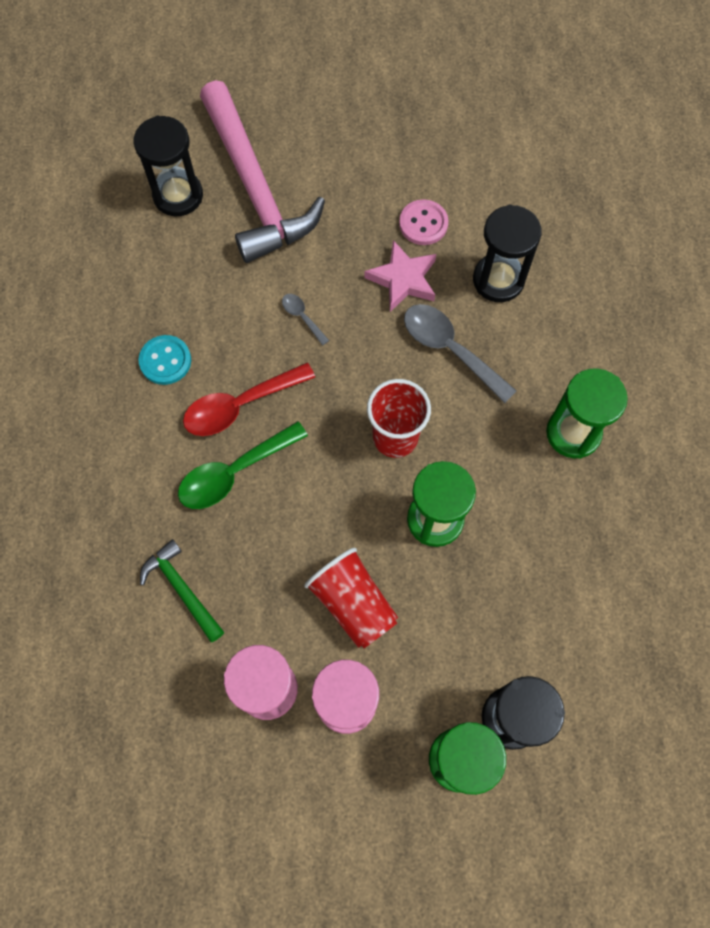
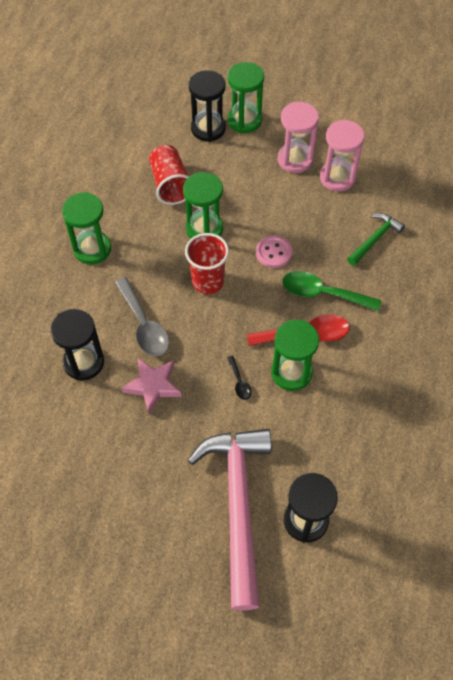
camera: 160 degrees left, 10 degrees down
turquoise button [138,335,191,385] -> none
green hammer [140,539,224,642] -> green hammer turned 120 degrees counterclockwise [347,213,405,266]
green spoon [178,421,308,509] -> green spoon turned 150 degrees counterclockwise [282,271,381,311]
grey spoon [282,294,329,346] -> black spoon [227,356,252,400]
red cup [304,548,398,648] -> red cup moved to [149,145,190,205]
pink button [399,199,448,245] -> pink button moved to [256,235,292,268]
none -> green hourglass [271,320,319,391]

